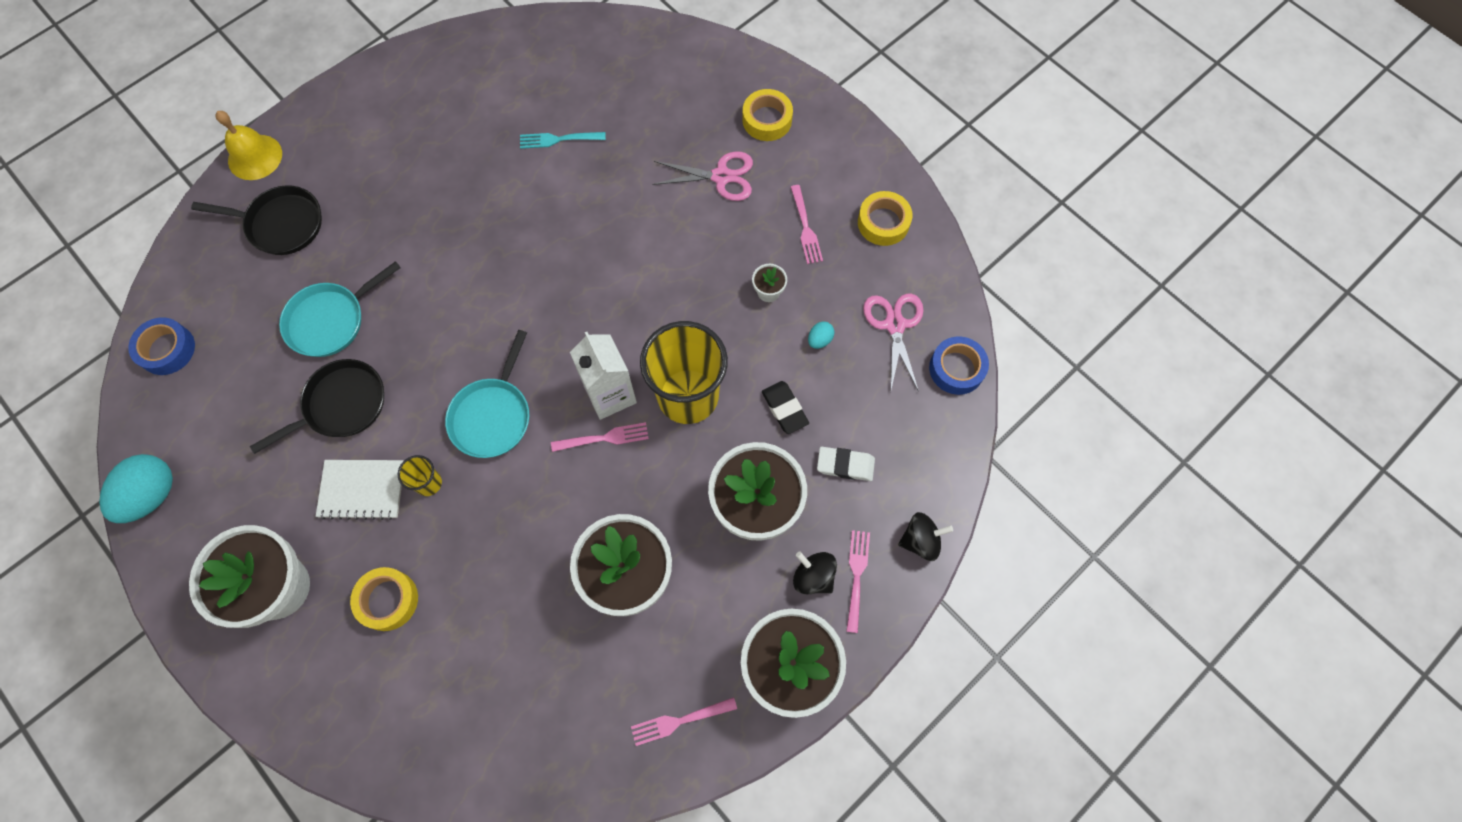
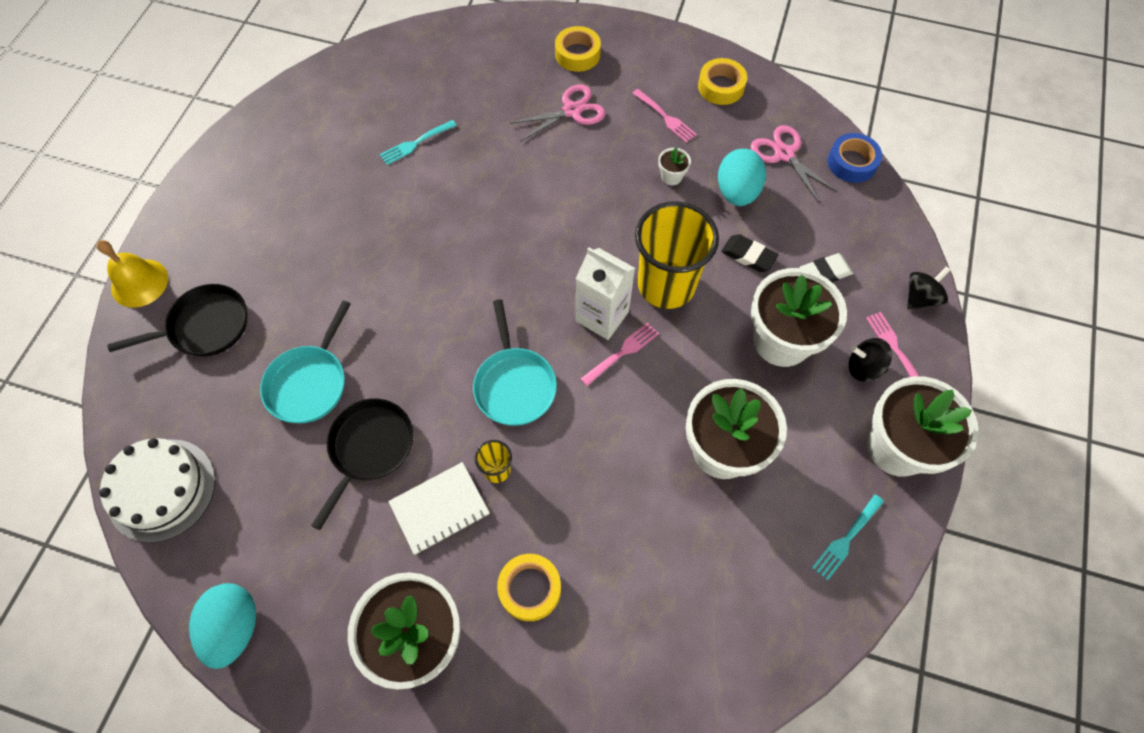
camera: 30 degrees left, 5 degrees down
blue tape [128,317,195,375] -> white cake [99,438,216,543]
pink fork [631,697,737,746] -> turquoise fork [812,494,884,581]
turquoise egg [808,321,835,349] -> turquoise egg [718,149,766,206], size x2.18

